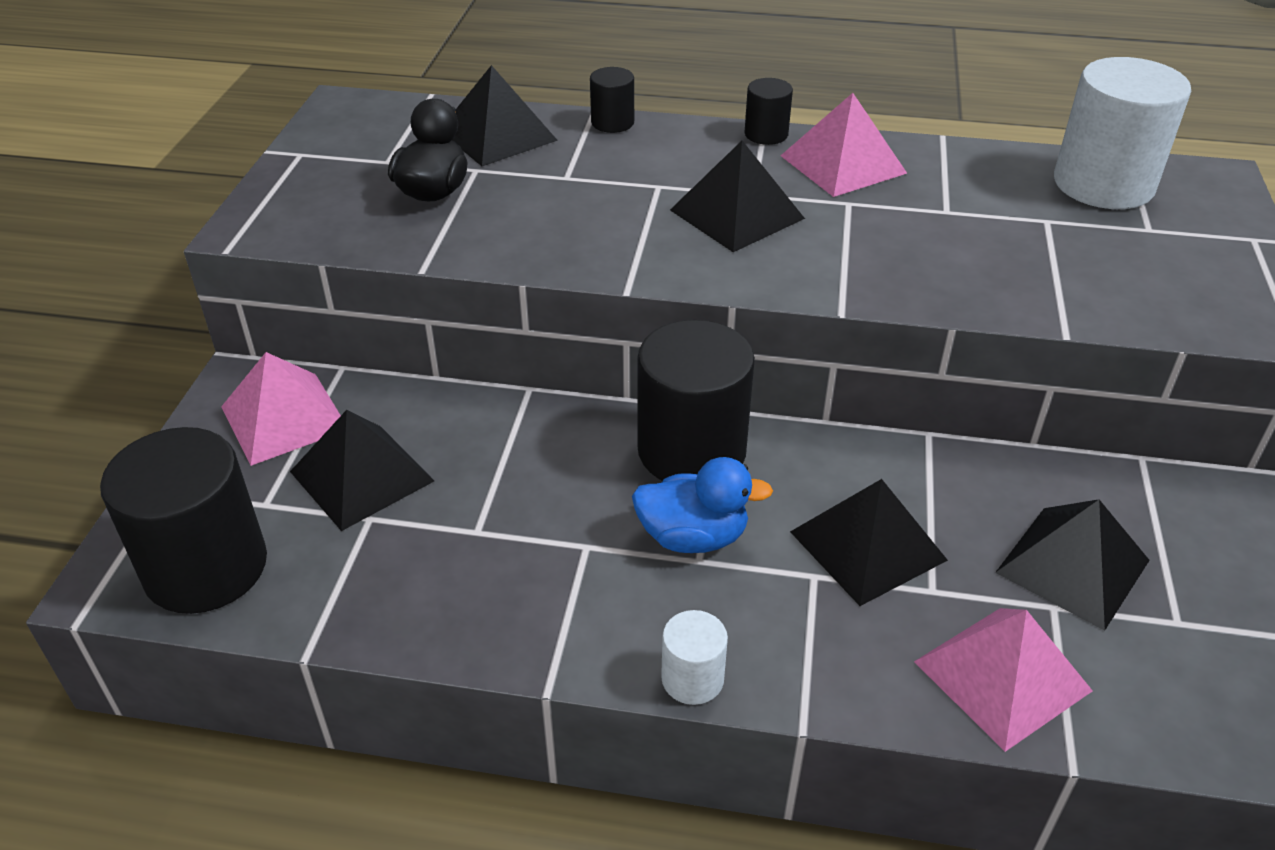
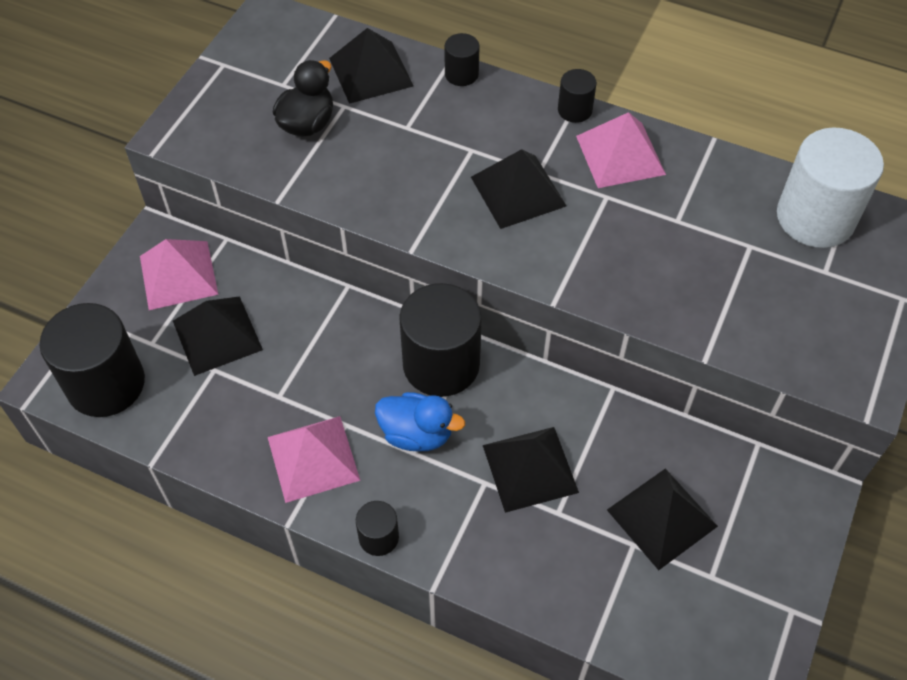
camera: 15 degrees right, 15 degrees up
white cylinder [661,610,728,705] -> black cylinder [356,501,399,556]
pink pyramid [914,608,1093,752] -> pink pyramid moved to [268,416,361,503]

